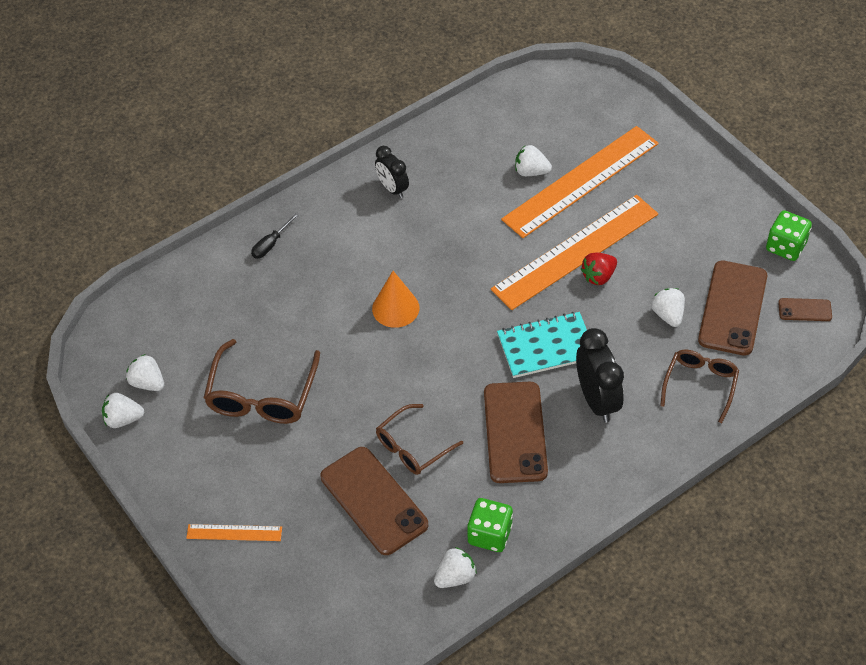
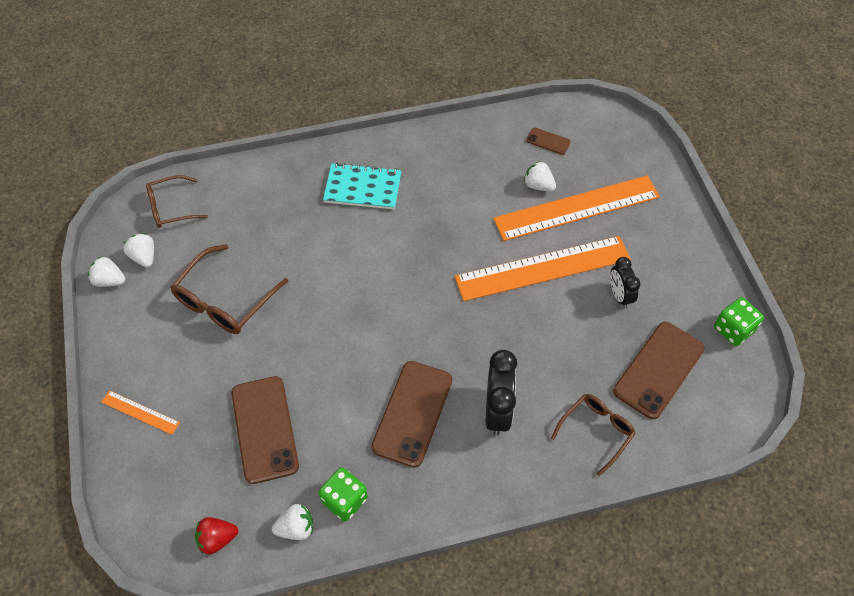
camera: 20 degrees right, 5 degrees up
black screwdriver [251,212,300,259] -> none
orange cone [372,271,420,328] -> none
black clock [375,146,409,198] -> black clock moved to [610,257,640,308]
brown glasses [376,404,463,475] -> brown glasses moved to [146,175,208,228]
turquoise notebook [497,312,587,378] -> turquoise notebook moved to [323,163,401,209]
red strawberry [581,252,617,285] -> red strawberry moved to [195,517,238,555]
white strawberry [651,288,685,327] -> none
brown phone [778,298,832,321] -> brown phone moved to [526,127,571,155]

